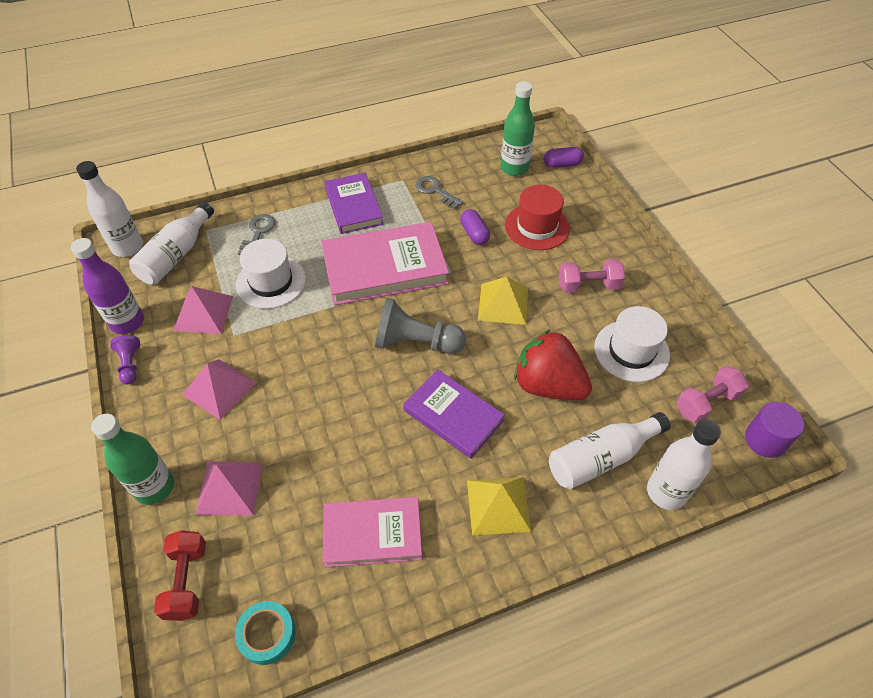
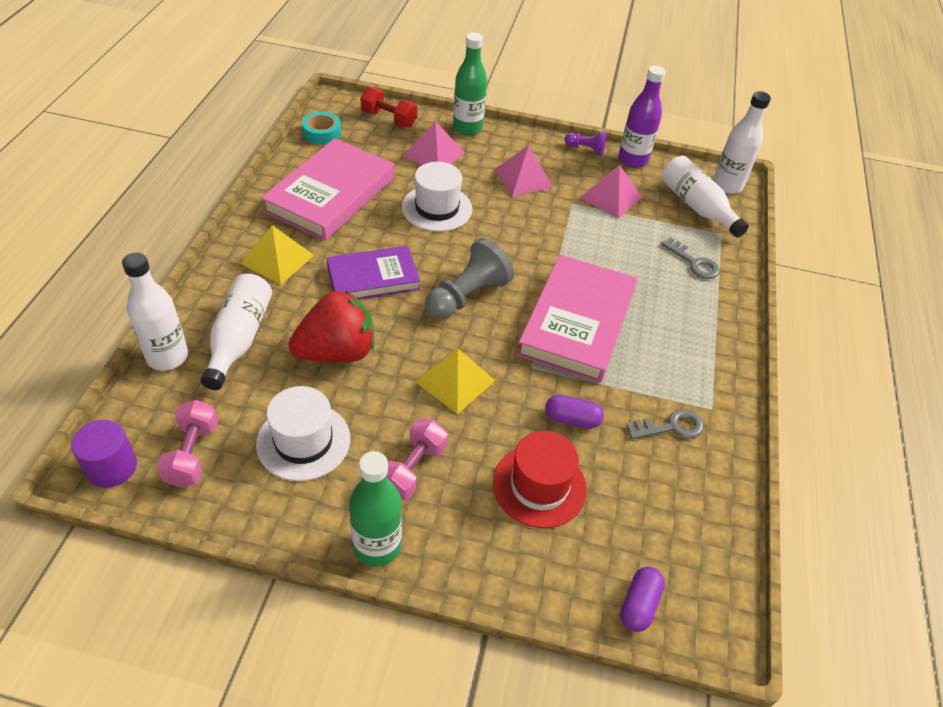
camera: 120 degrees right, 5 degrees down
white hat [236,239,306,309] -> white hat moved to [402,162,473,232]
pink book [323,497,422,568] -> pink book [261,138,394,241], size x1.56
purple book [324,173,384,234] -> none
green bottle [501,81,535,176] -> green bottle moved to [349,451,402,567]

